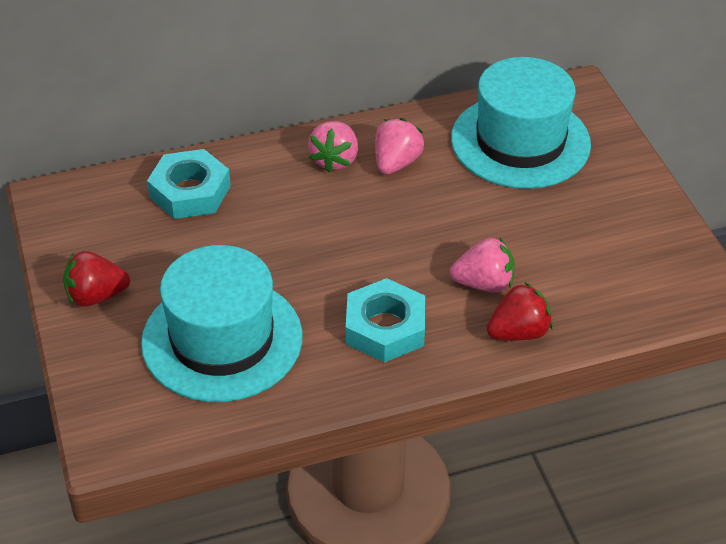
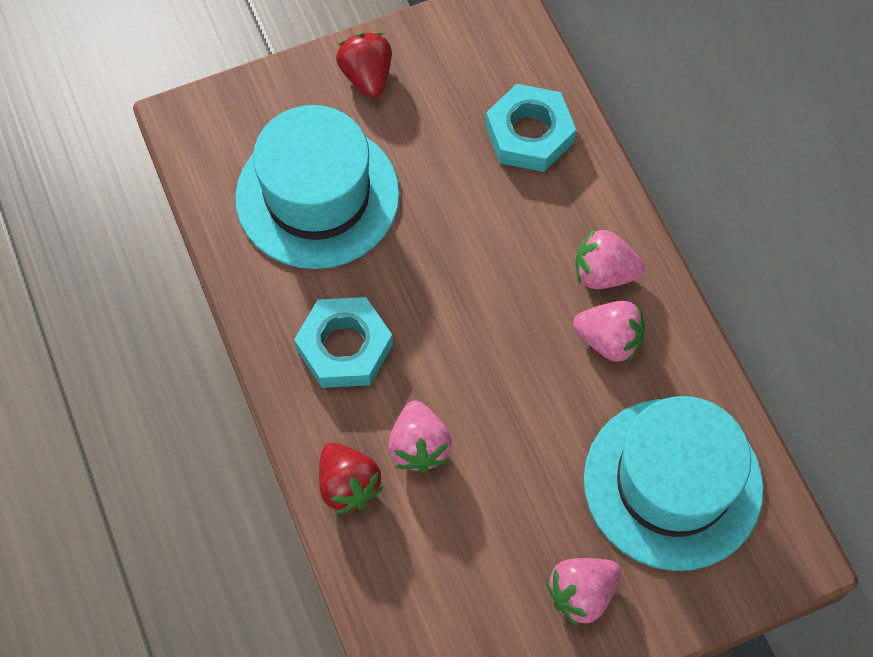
camera: 85 degrees right, 20 degrees up
none -> pink strawberry [546,558,621,627]

